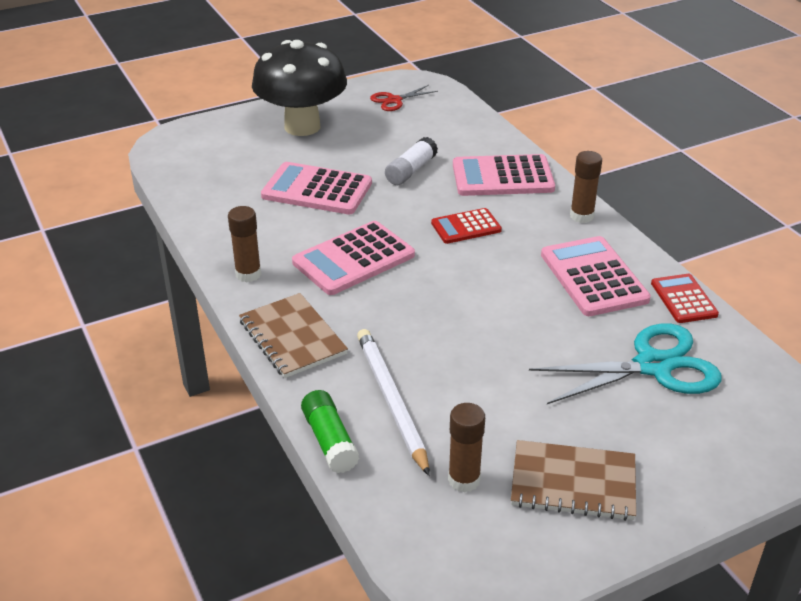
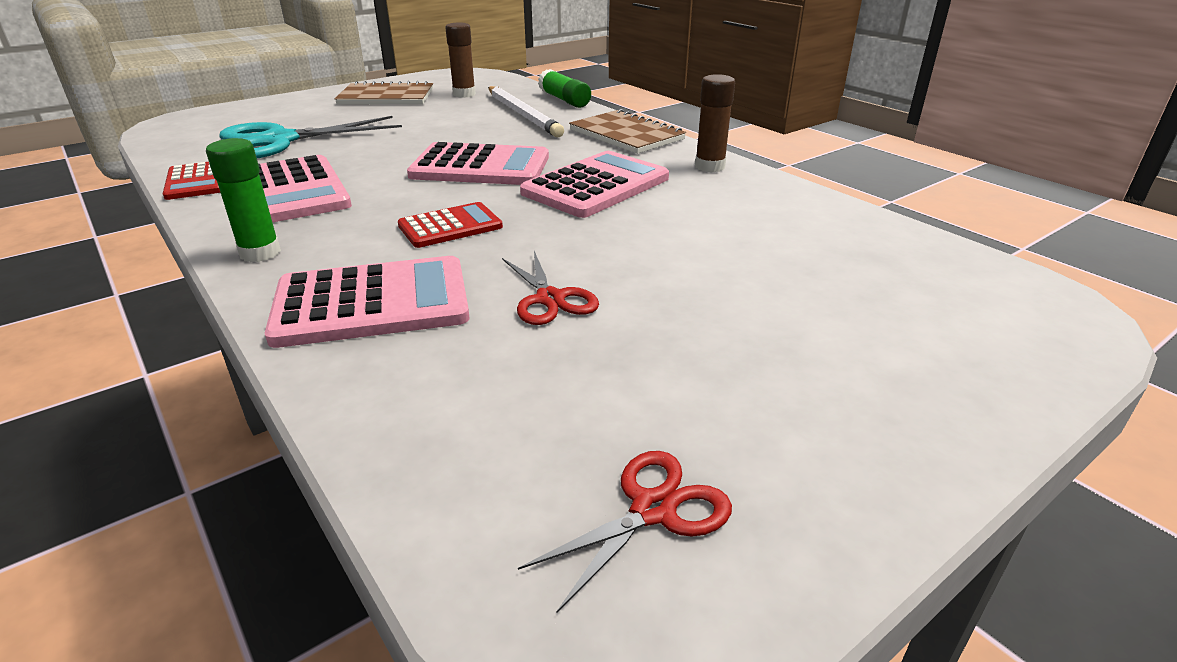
camera: 170 degrees right, 5 degrees down
black mushroom [252,40,347,136] -> none
pink calculator [261,162,372,214] -> pink calculator moved to [407,142,549,185]
white glue stick [385,137,438,185] -> red scissors [502,251,599,325]
brown glue stick [570,151,602,223] -> green glue stick [206,138,281,262]

